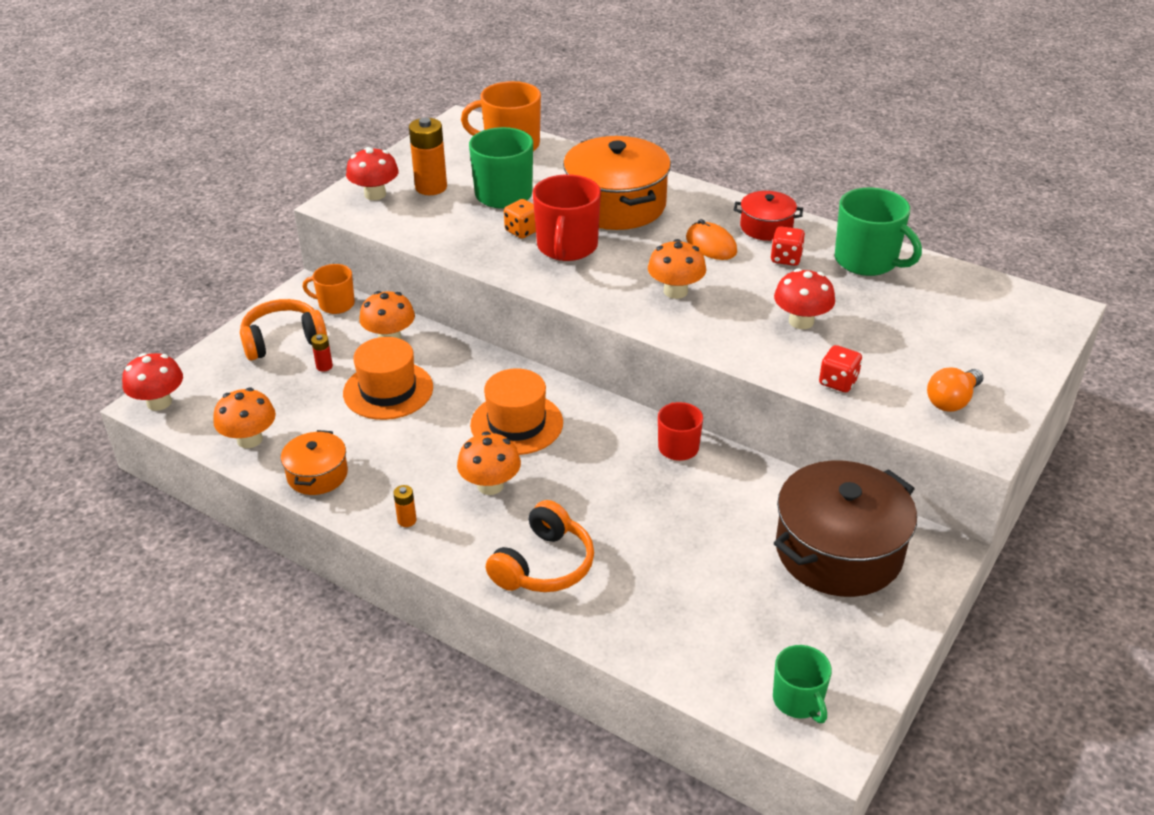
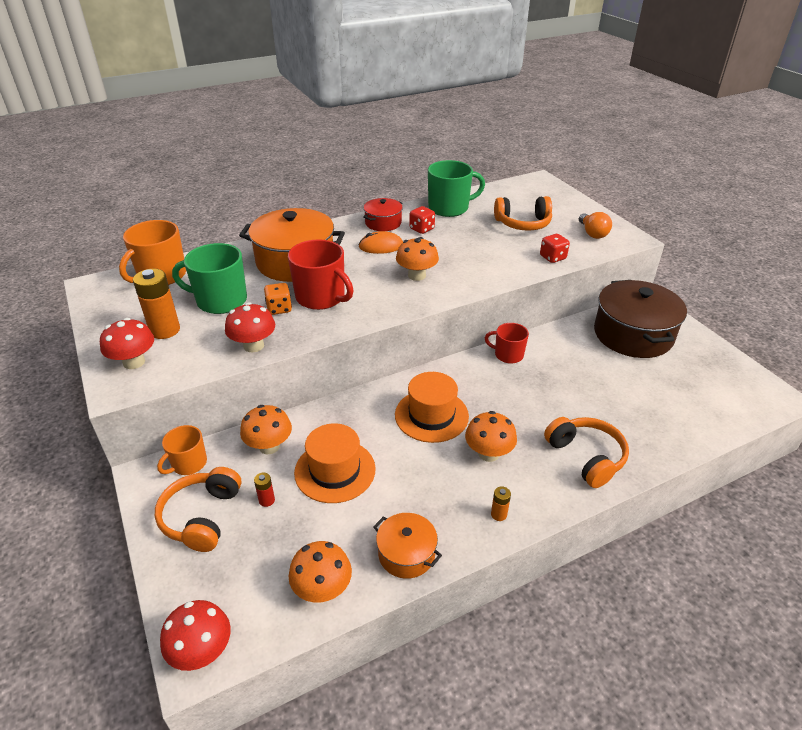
camera: 60 degrees left, 0 degrees up
green mug [773,645,832,723] -> none
red mushroom [774,269,835,329] -> red mushroom moved to [225,302,275,353]
none -> orange headphones [494,196,552,231]

